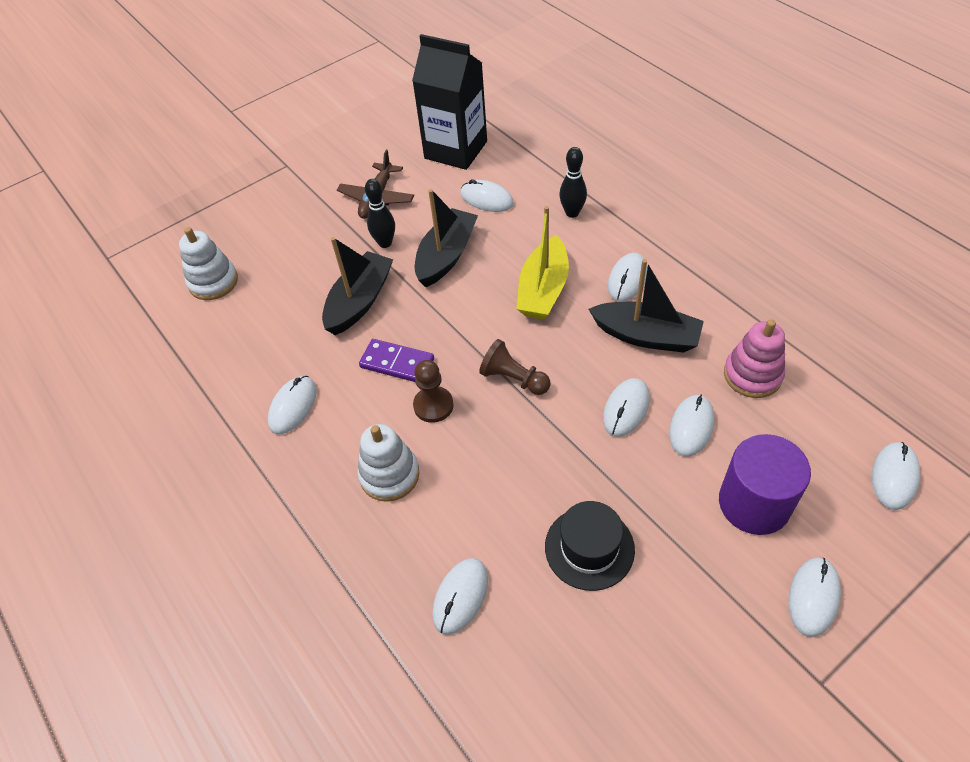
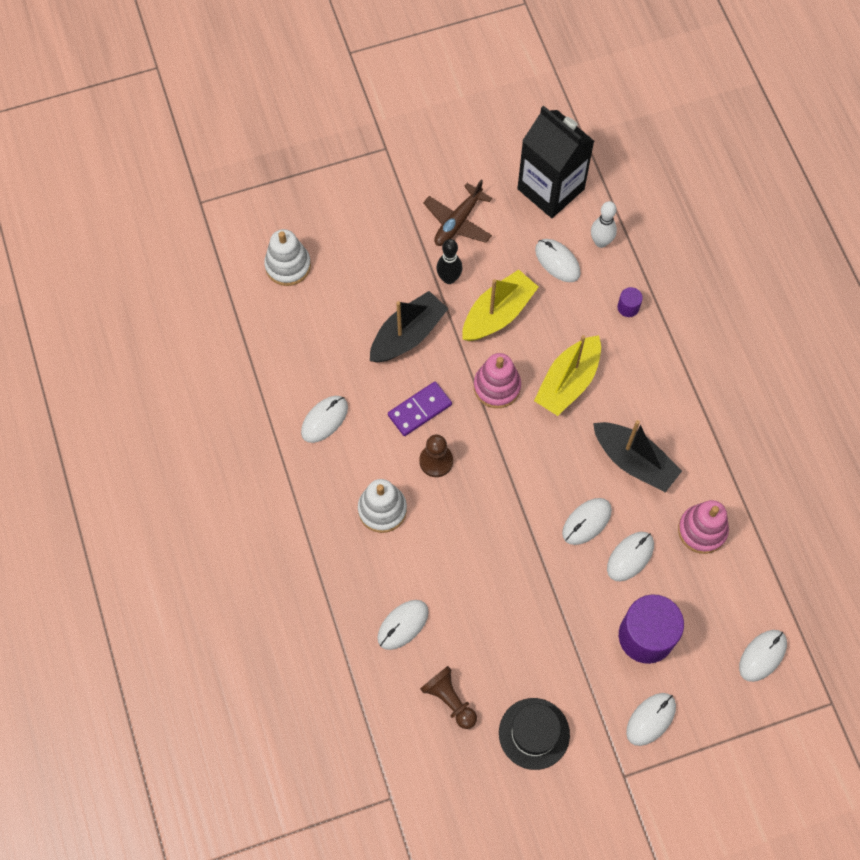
camera: 15 degrees right, 15 degrees up
purple domino [359,339,434,382] -> purple domino turned 75 degrees counterclockwise [388,381,452,436]
black boat [415,189,478,287] -> yellow boat [463,270,538,341]
brown pawn [479,339,551,395] -> brown pawn moved to [420,666,477,729]
black hat [545,501,635,591] -> black hat moved to [499,698,570,770]
black bowling pin [559,147,587,218] -> purple cylinder [617,287,643,317]
white mouse [608,253,648,302] -> none
none -> pink stacking toy [474,353,521,408]
none -> white bowling pin [591,201,617,248]

